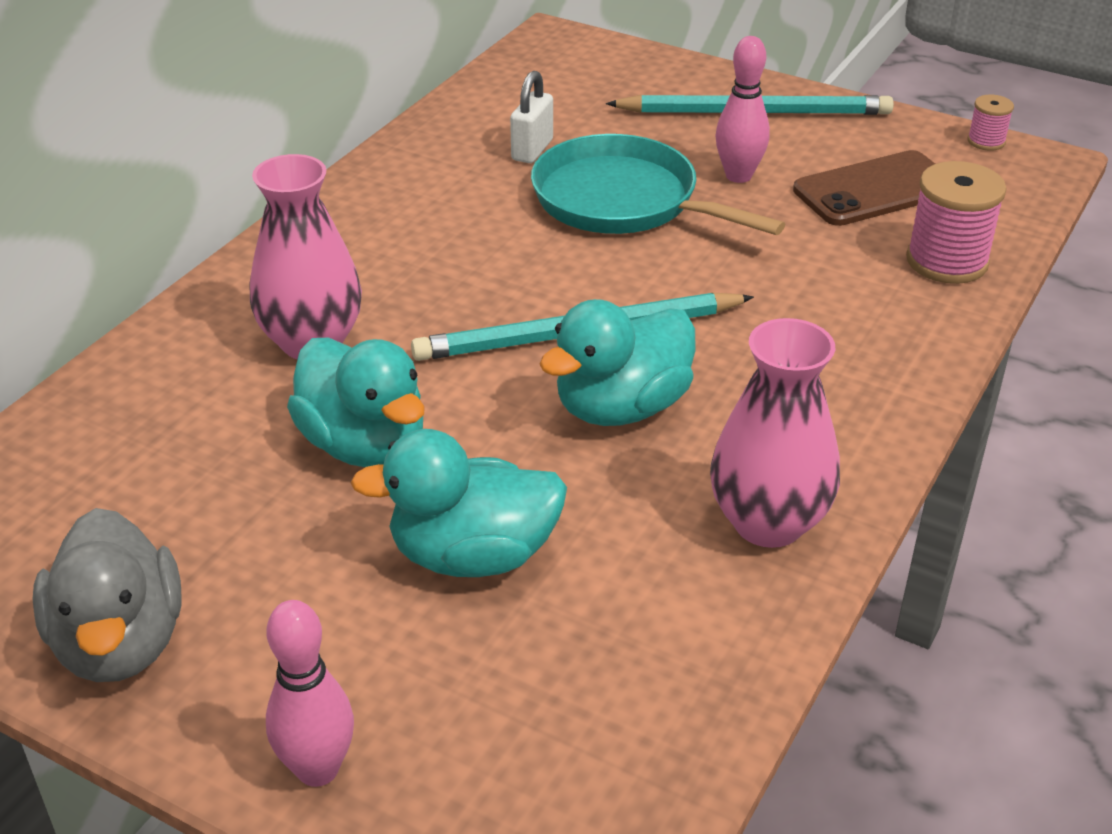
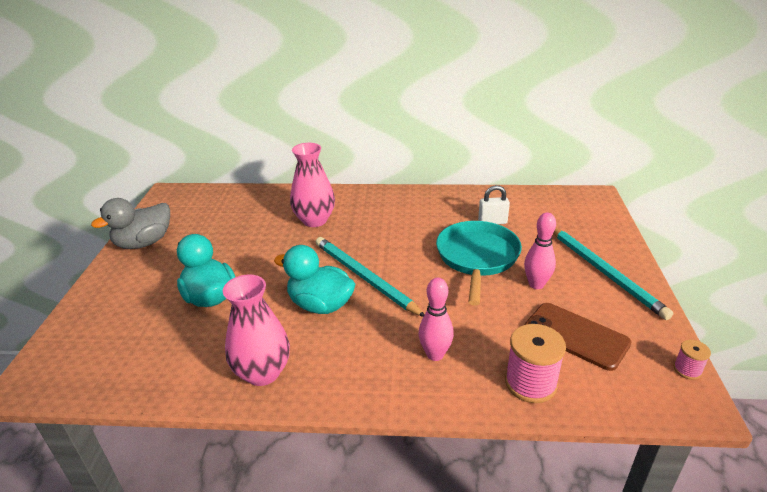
camera: 65 degrees right, 5 degrees down
pink bowling pin [266,600,354,787] -> pink bowling pin moved to [419,278,454,361]
turquoise duck [287,337,425,467] -> none

